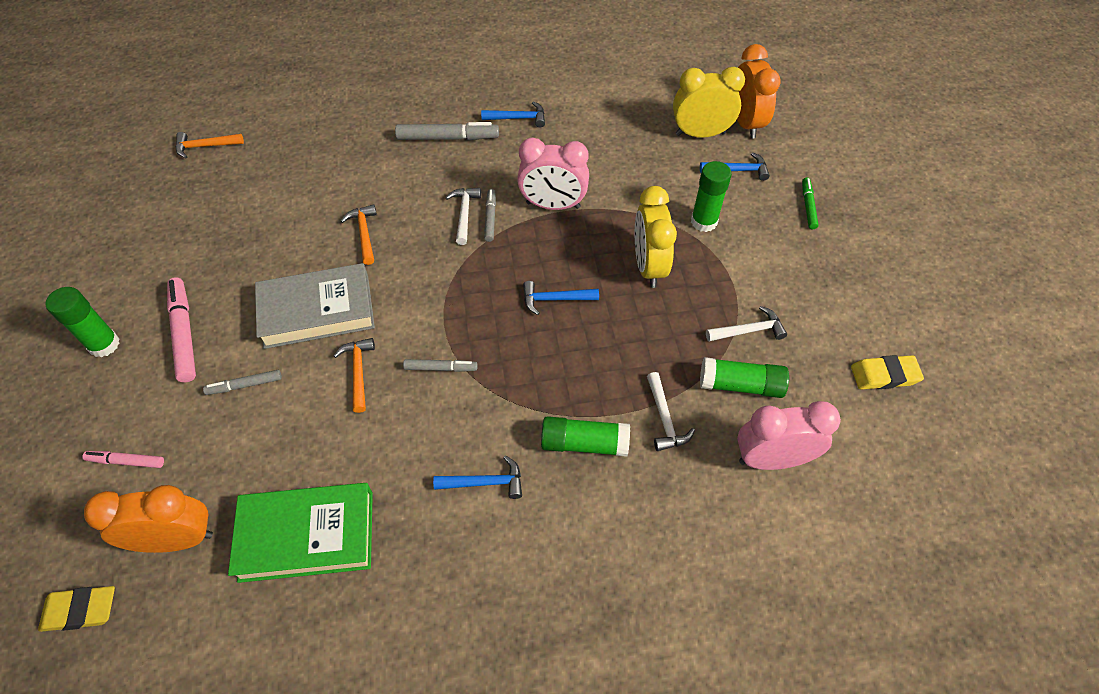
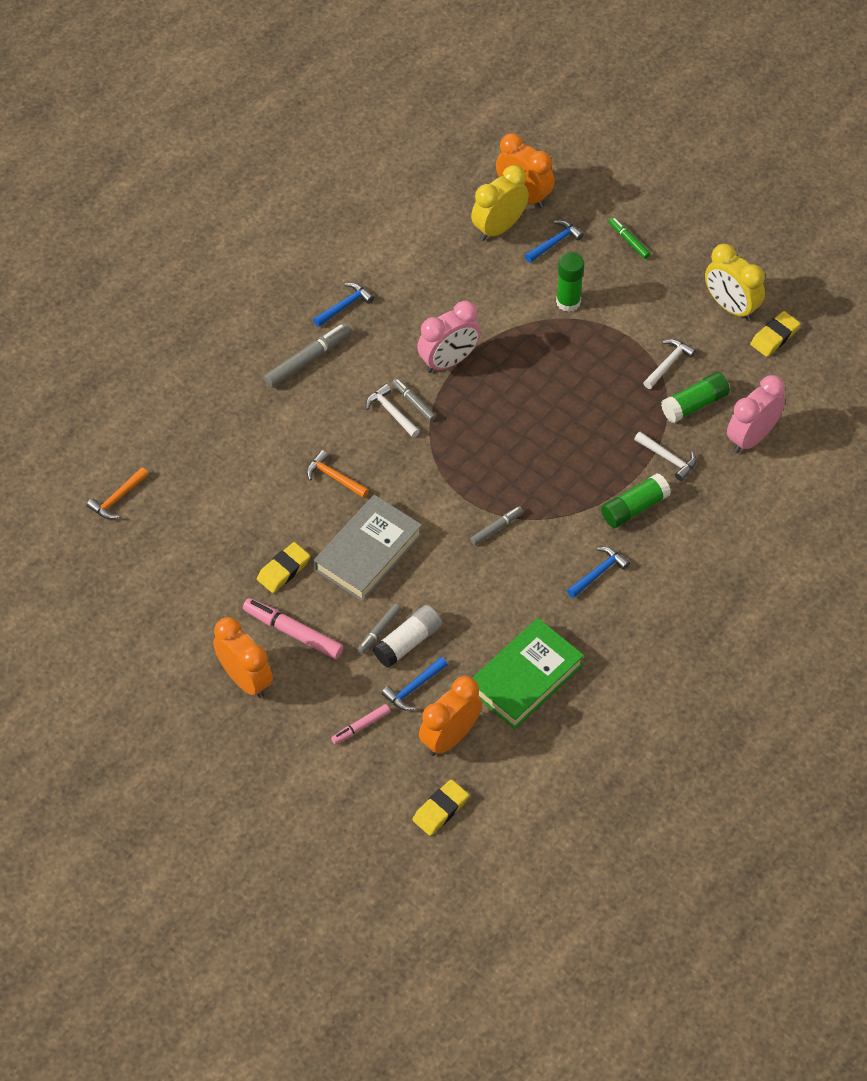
camera: 40 degrees left, 0 degrees up
green glue stick [45,287,120,357] -> orange clock [213,617,273,698]
orange hammer [334,338,375,413] -> none
blue hammer [523,281,599,315] -> blue hammer moved to [381,657,448,711]
yellow clock [635,186,677,288] -> yellow clock moved to [705,244,765,321]
none -> yellow eraser [257,542,310,593]
none -> white glue stick [372,605,442,668]

